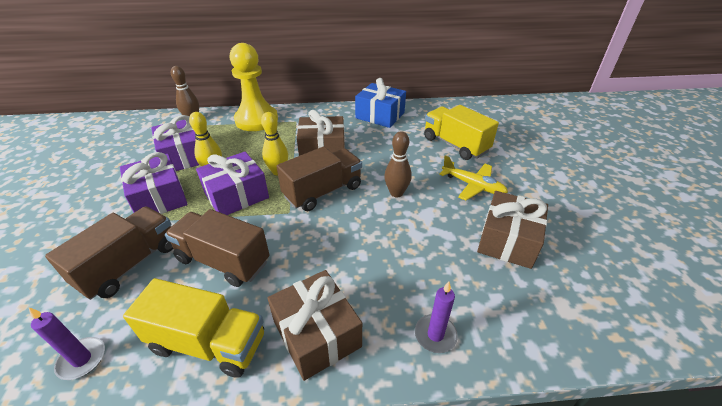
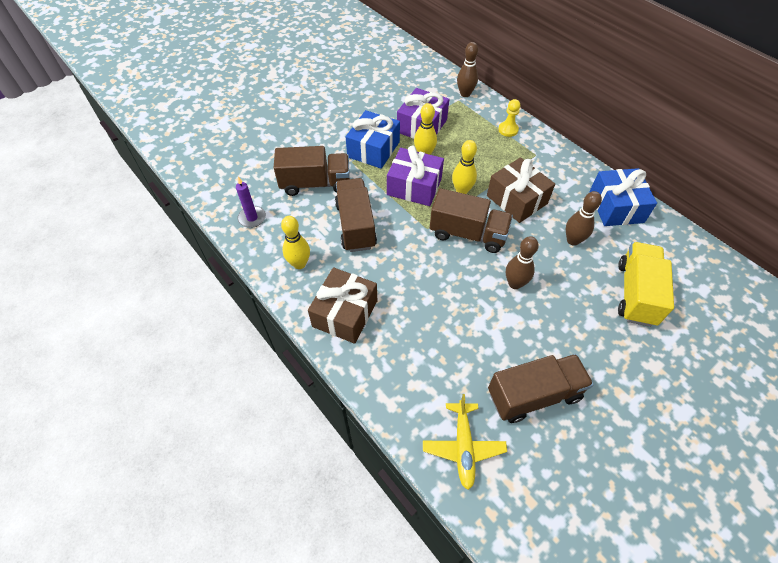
camera: 55 degrees right, 15 degrees up
purple gift [120,152,188,214] -> blue gift [346,110,400,169]
yellow truck [123,278,264,378] -> yellow bowling pin [281,216,310,269]
yellow pawn [230,43,278,131] -> yellow pawn [498,99,520,137], size x0.44
purple candle [415,282,458,353] -> none
yellow plane [439,155,508,200] -> yellow plane moved to [423,394,507,490]
brown gift [477,191,548,269] -> brown truck [488,354,594,423]
none -> brown bowling pin [566,191,602,246]

